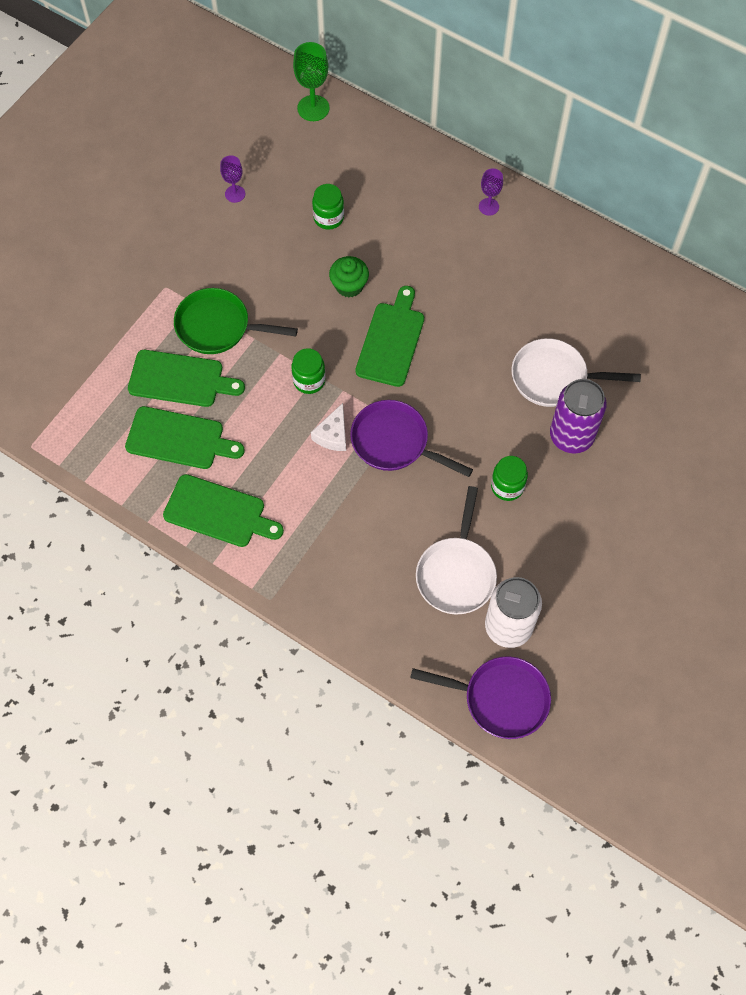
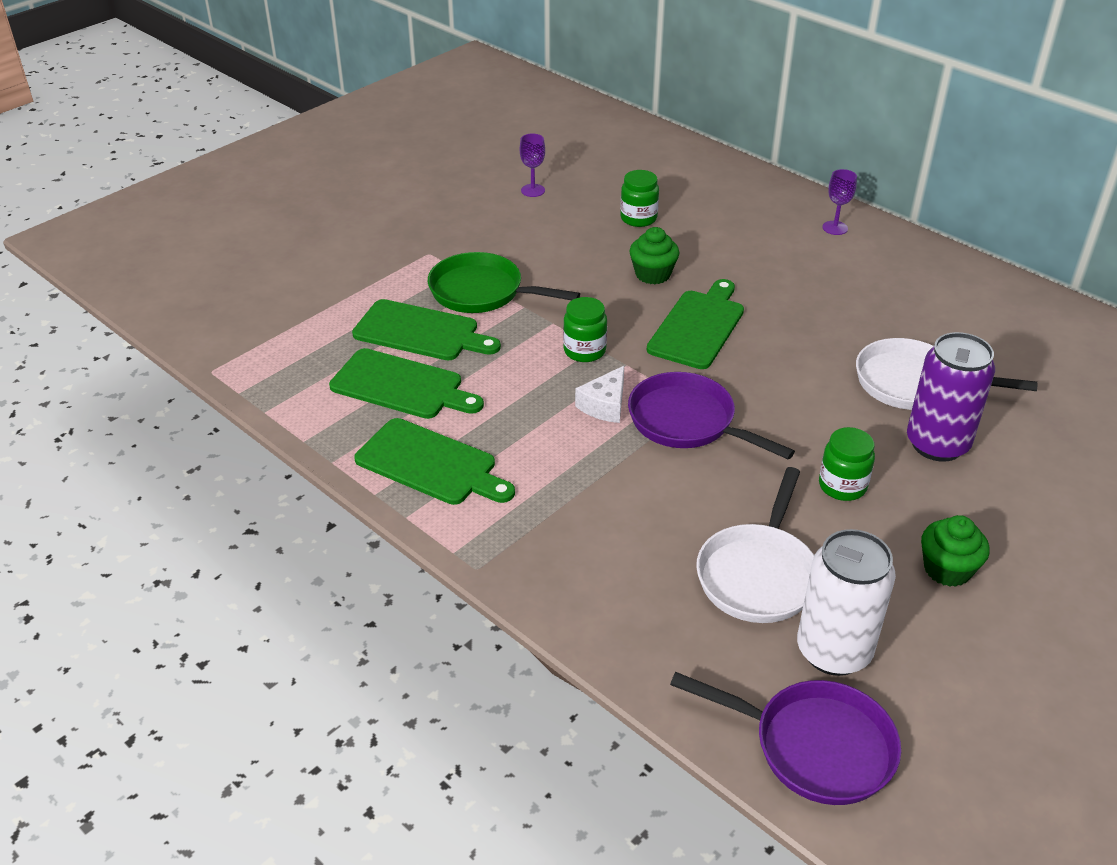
camera: 10 degrees right, 25 degrees down
green goblet [293,42,330,121] -> none
none -> green cupcake [921,515,990,587]

